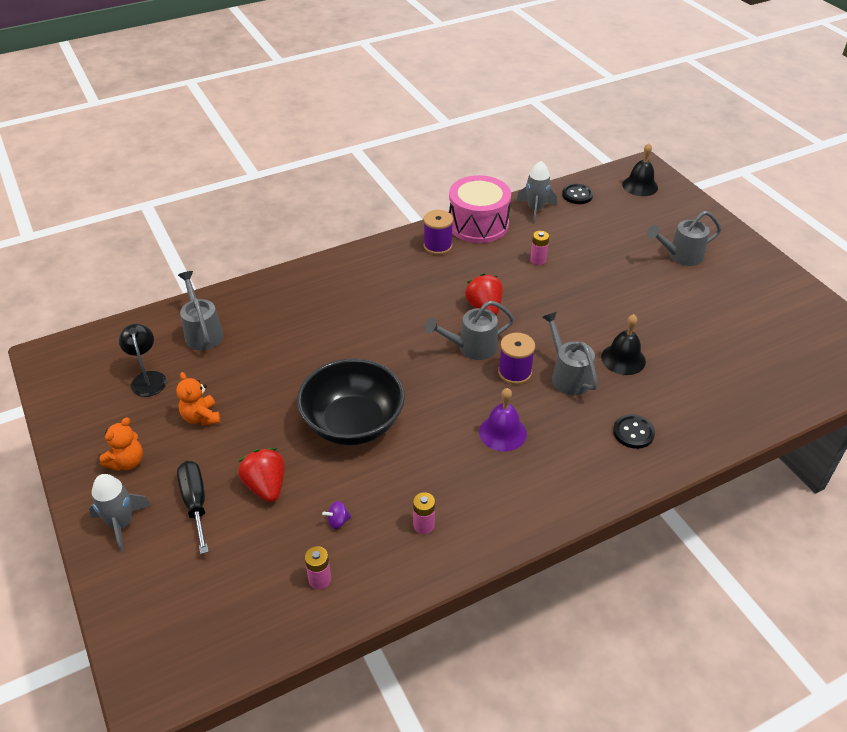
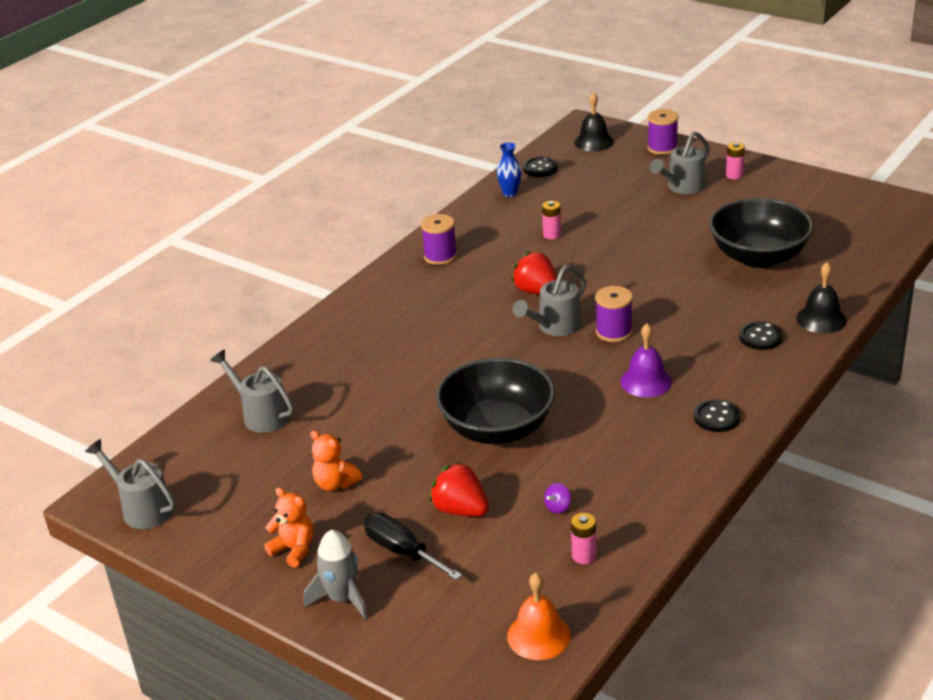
camera: 25 degrees left, 10 degrees down
orange teddy bear [100,417,143,471] -> orange teddy bear turned 60 degrees counterclockwise [264,487,314,568]
black lamp [119,324,167,397] -> none
pink battery [413,492,435,534] -> pink battery moved to [726,142,745,179]
pink drum [449,175,511,243] -> none
grey rocket [516,161,557,223] -> blue vase [496,142,522,197]
grey watering can [542,312,598,395] -> grey watering can moved to [85,439,175,529]
black bell [601,314,646,375] -> black bell moved to [796,262,847,333]
none -> orange bell [507,573,571,660]
none -> purple spool [647,109,679,155]
none -> black button [694,399,740,432]
none -> black bowl [709,198,814,268]

